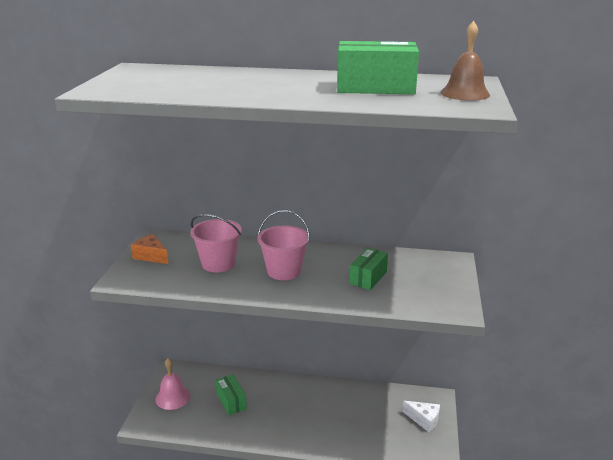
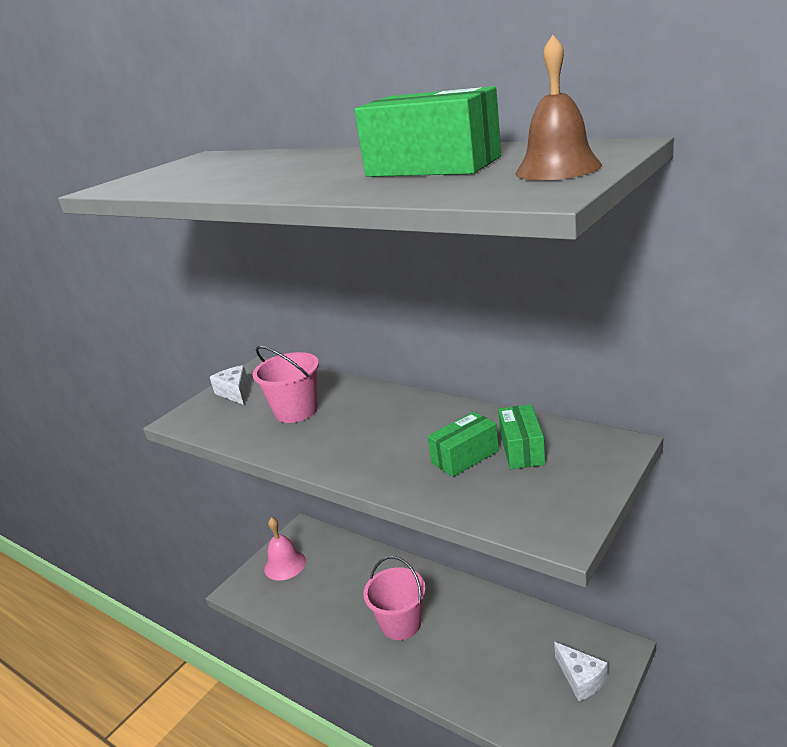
camera: 30 degrees right, 0 degrees up
orange cheese [131,234,168,264] -> white cheese [210,365,248,405]
green box [216,374,247,415] -> green box moved to [498,404,545,469]
pink bucket [258,210,310,280] -> pink bucket moved to [363,556,426,640]

